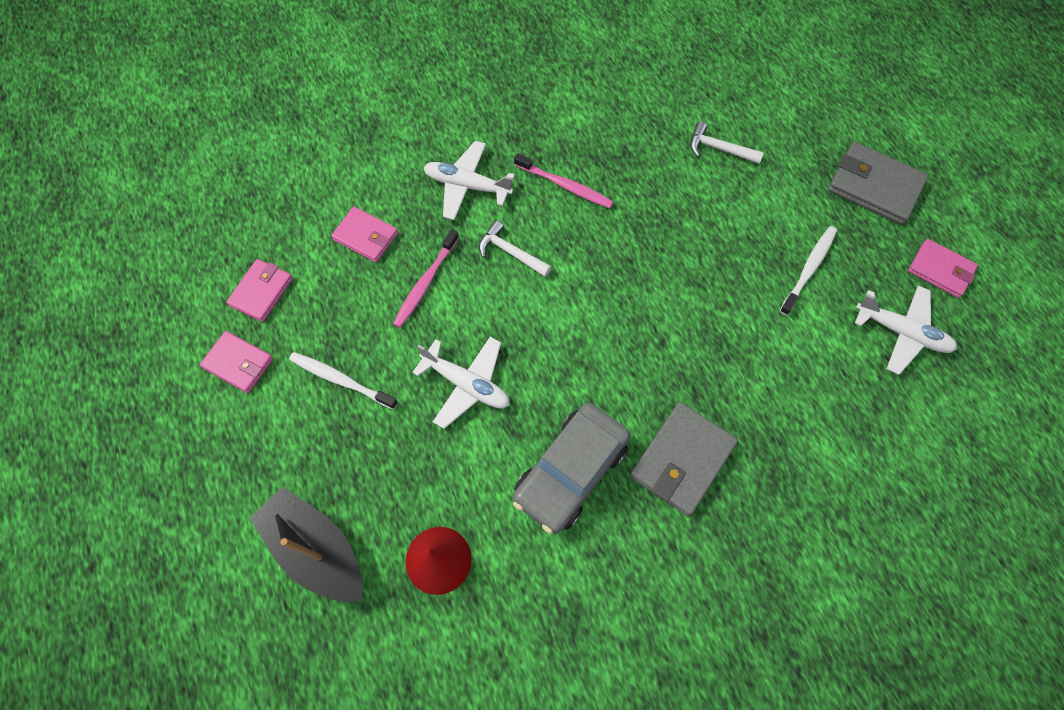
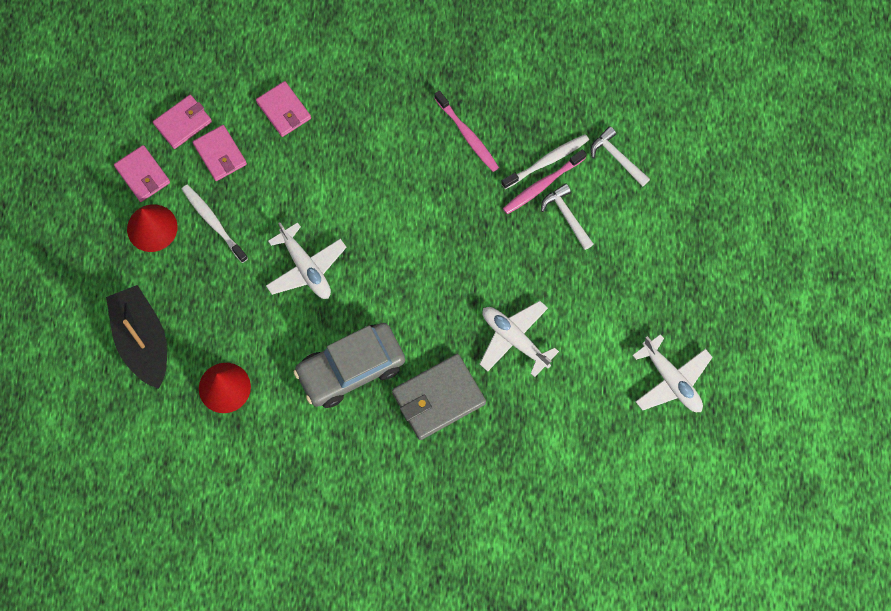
camera: 25 degrees right, 5 degrees up
pink toothbrush [393,229,459,328] -> pink toothbrush moved to [503,149,587,214]
white plane [424,141,515,220] -> white plane moved to [480,301,559,377]
white hammer [479,220,552,277] -> white hammer moved to [541,183,593,250]
white toothbrush [780,226,837,316] -> white toothbrush moved to [501,134,589,189]
grey wallet [828,142,928,225] -> none
pink wallet [908,239,978,298] -> pink wallet moved to [193,125,247,181]
none -> red cone [127,204,178,252]

